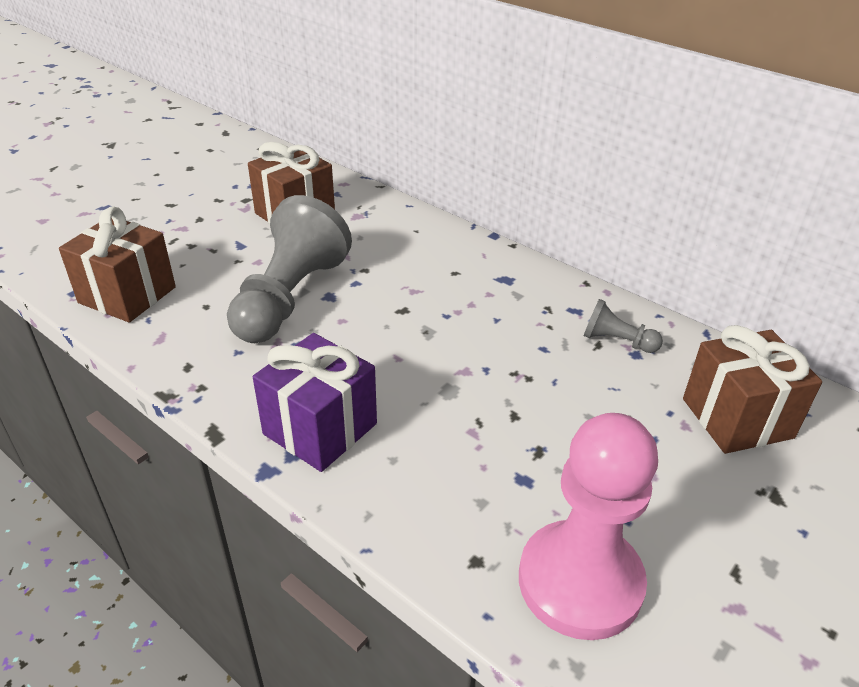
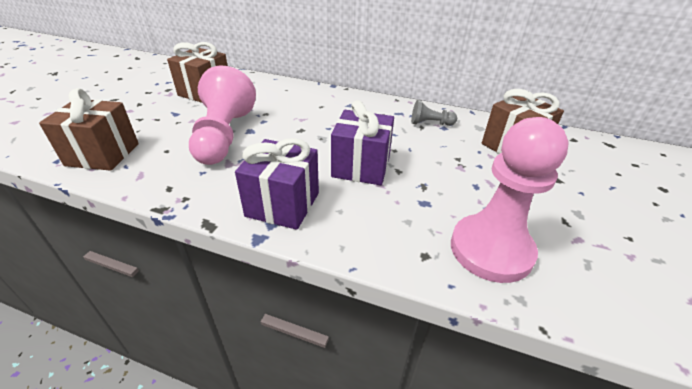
camera: 20 degrees left, 0 degrees up
grey pawn [227,195,352,343] -> pink pawn [189,66,256,165]
none -> purple gift [331,100,394,185]

